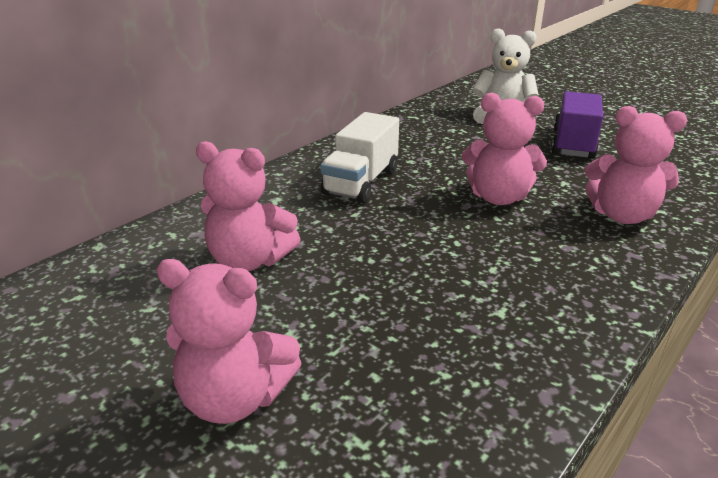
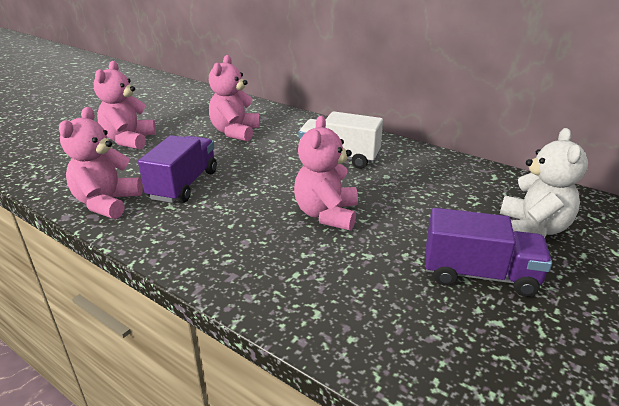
camera: 85 degrees right, 0 degrees up
pink teddy bear [585,106,687,224] -> pink teddy bear moved to [59,107,143,219]
none -> purple truck [138,135,217,203]

